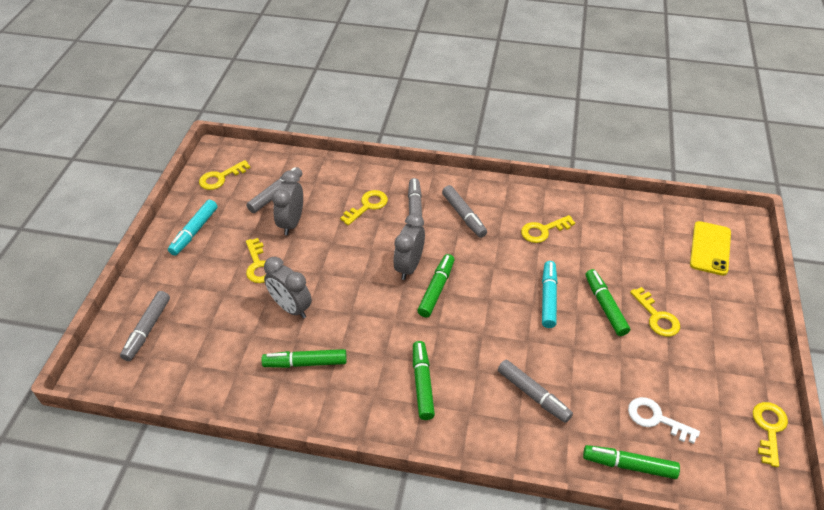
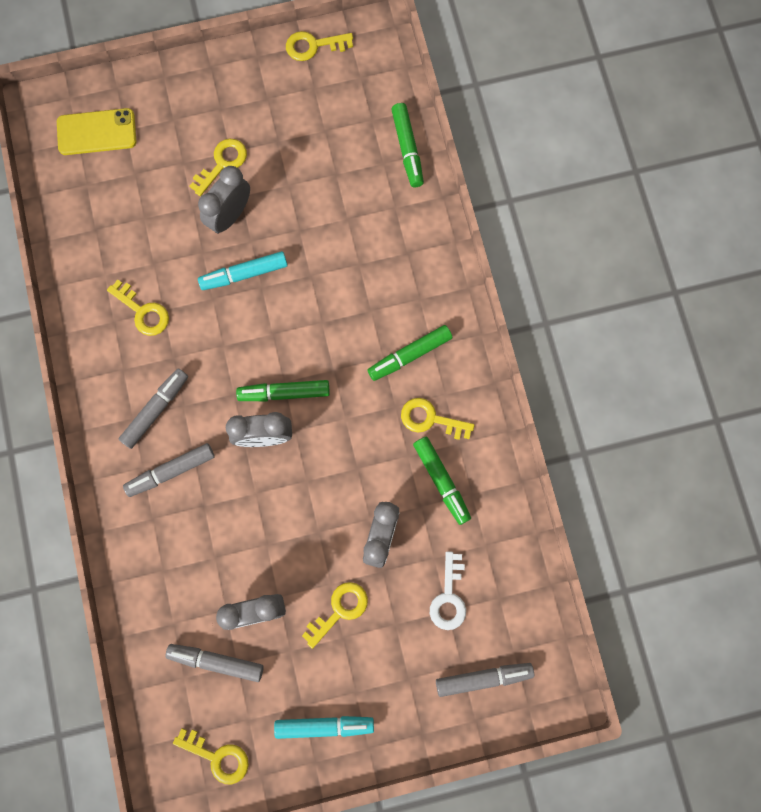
camera: 115 degrees left, 30 degrees up
yellow key [340,190,388,226] -> yellow key moved to [401,398,475,440]
grey marker [498,360,573,423] -> none
green marker [585,269,630,336] -> grey clock [198,166,250,234]
white key [628,397,700,444] -> white key moved to [430,551,466,630]

